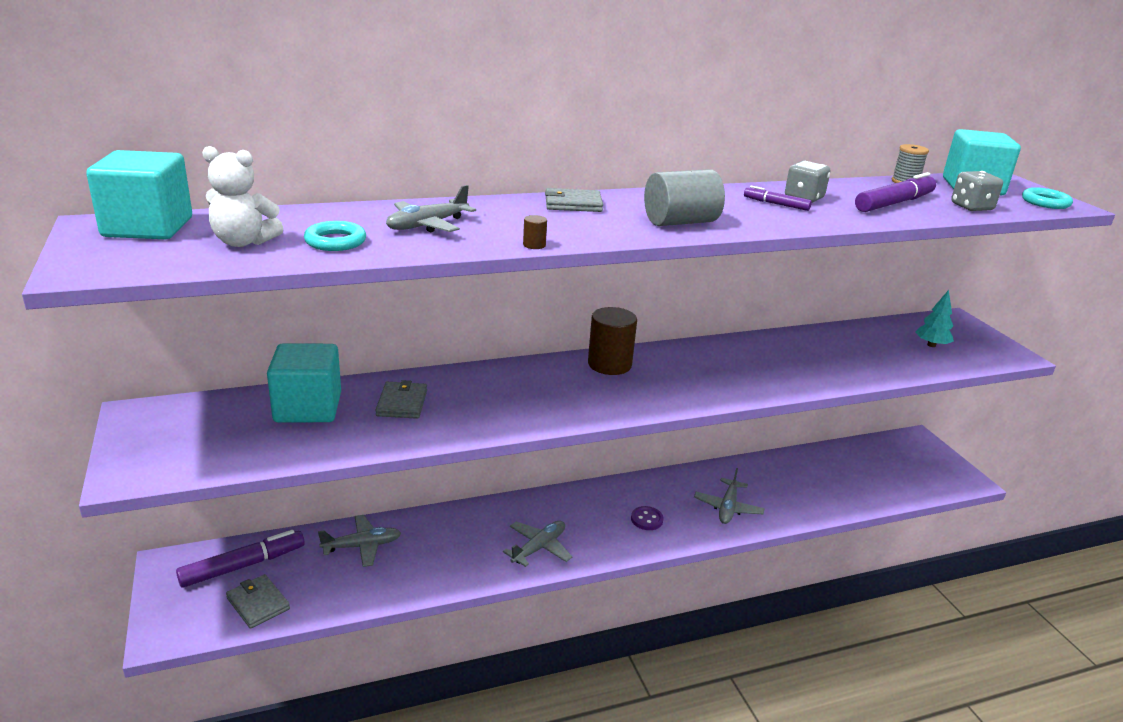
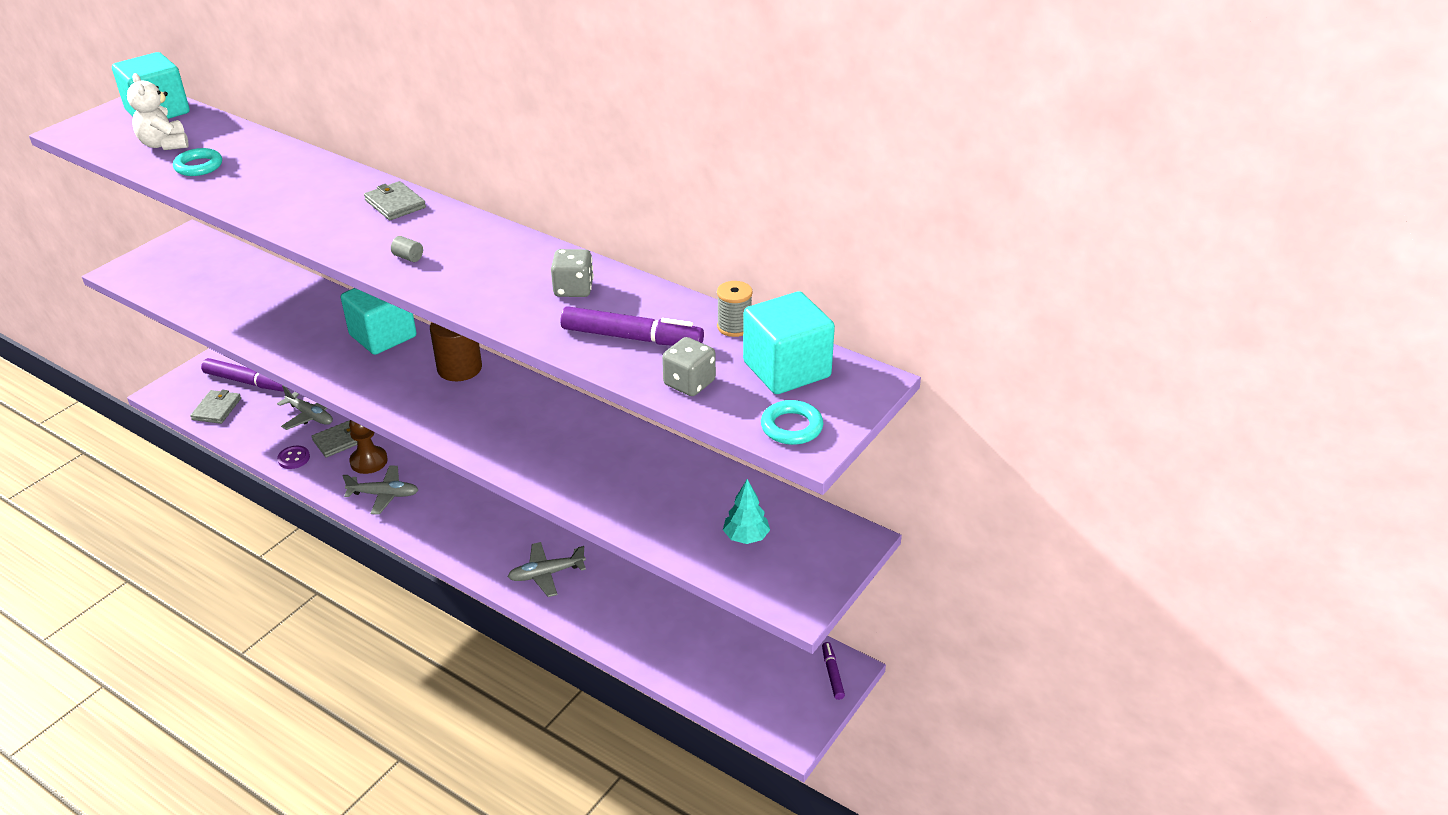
camera: 55 degrees right, 10 degrees up
turquoise cube [267,343,341,423] -> turquoise cube moved to [341,288,417,355]
grey wallet [376,380,427,419] -> grey wallet moved to [311,420,357,457]
grey plane [386,185,476,232] -> none
brown cylinder [523,215,547,249] -> none
purple button [631,506,663,530] -> purple button moved to [277,446,310,469]
grey cylinder [644,169,725,226] -> grey cylinder [391,236,423,262], size x0.40
purple marker [744,186,812,211] -> purple marker moved to [822,642,845,700]
none -> brown pawn [349,420,388,474]

